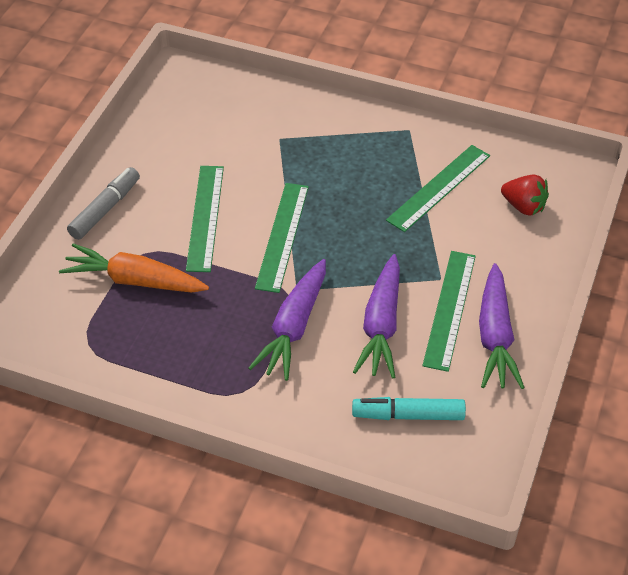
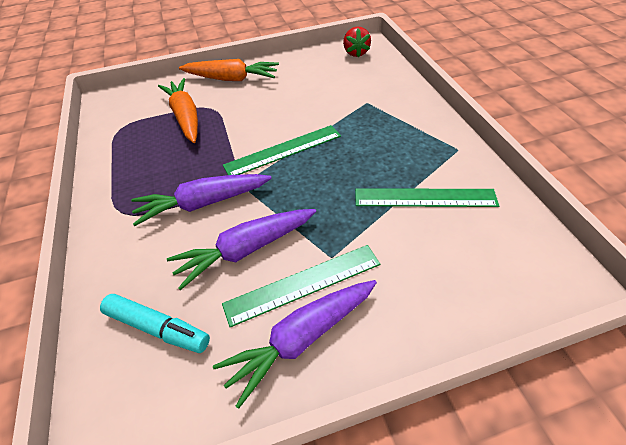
camera: 55 degrees right, 0 degrees up
grey marker [67,167,140,240] -> orange carrot [179,59,279,81]
green ruler [186,166,224,272] -> none
turquoise marker [352,397,466,420] -> turquoise marker turned 150 degrees clockwise [100,294,210,353]
red strawberry [501,175,549,216] -> red strawberry moved to [343,27,371,57]

